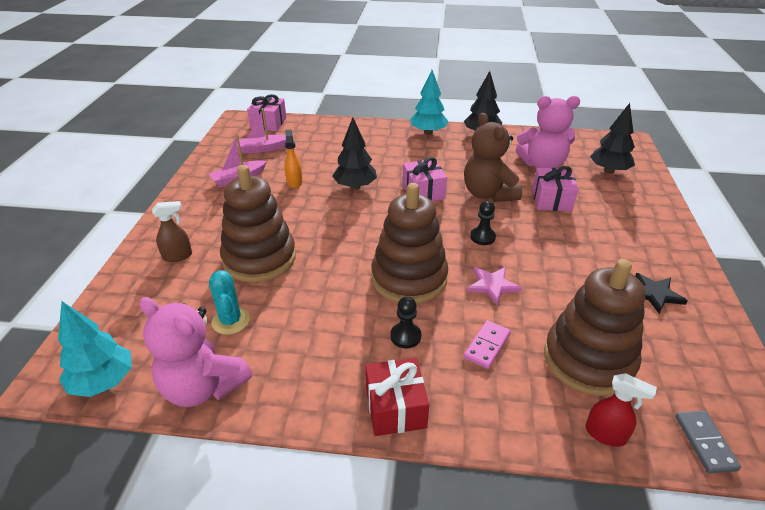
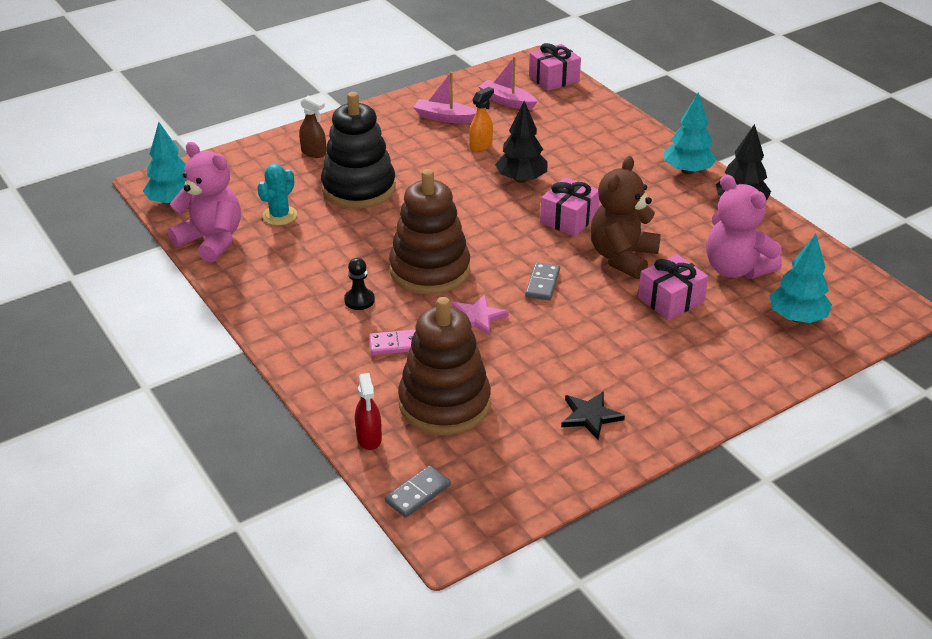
camera: 50 degrees right, 0 degrees up
pink teddy bear [139,297,252,407] -> pink teddy bear turned 135 degrees clockwise [168,142,241,263]
brown stacking toy [220,165,296,282] -> black stacking toy [321,92,396,209]
red gift [365,358,429,436] -> none
black pawn [470,201,496,245] -> grey domino [525,262,560,300]
black tree [590,103,635,173] -> turquoise tree [769,234,832,323]

